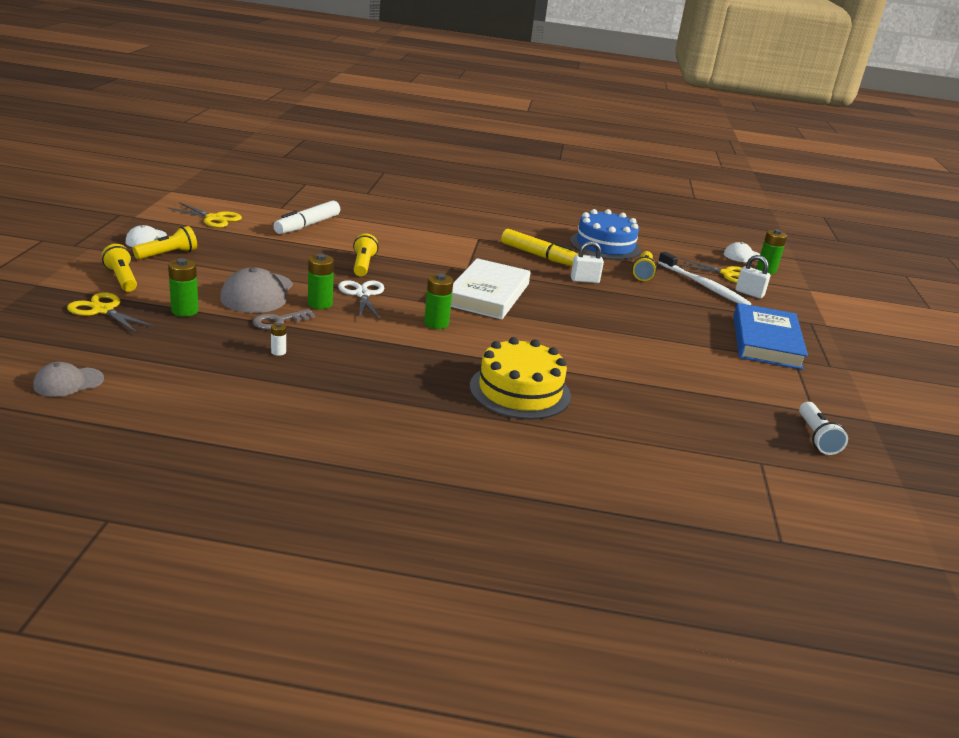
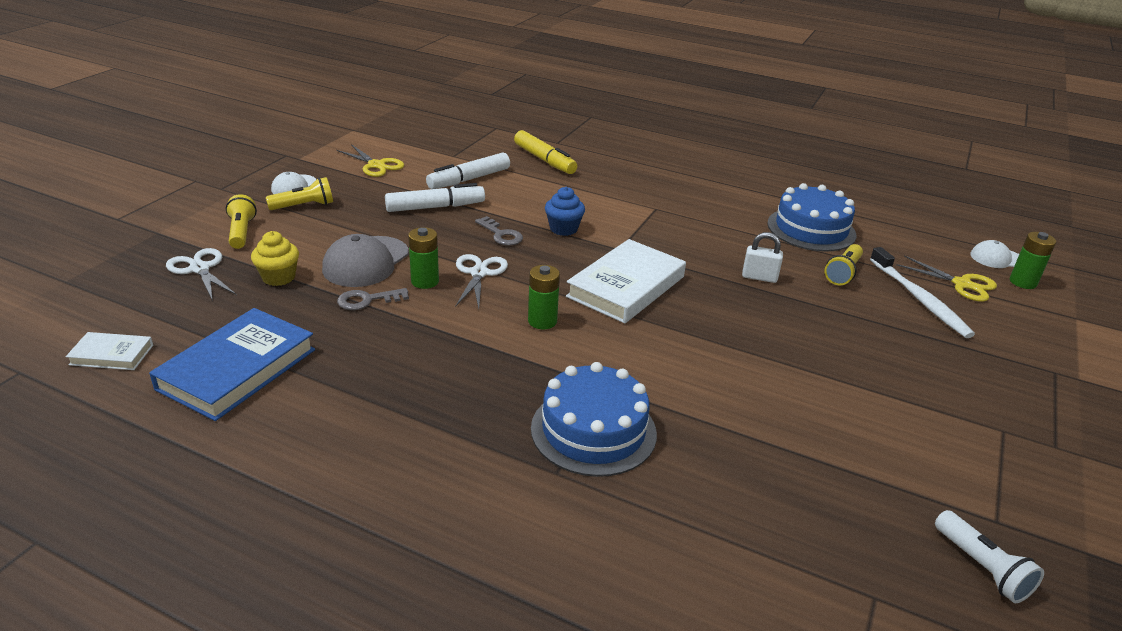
camera: 20 degrees right, 5 degrees up
grey cap [34,362,104,397] -> white book [66,332,153,370]
yellow scissors [67,292,156,333] -> white scissors [166,248,237,301]
green battery [168,258,199,317] -> yellow cupcake [251,231,299,286]
white battery [271,323,286,356] -> none
yellow flashlight [353,233,378,276] -> grey key [475,216,523,246]
yellow cake [470,337,571,419] -> blue cake [531,362,657,477]
yellow marker [501,229,579,266] -> yellow marker moved to [514,130,577,174]
blue book [733,303,808,370] -> blue book moved to [149,308,315,421]
white padlock [735,255,770,299] -> none
white flashlight [799,402,848,455] -> white flashlight turned 45 degrees counterclockwise [935,510,1044,603]
none -> white marker [385,183,485,212]
none -> blue cupcake [545,187,585,236]

